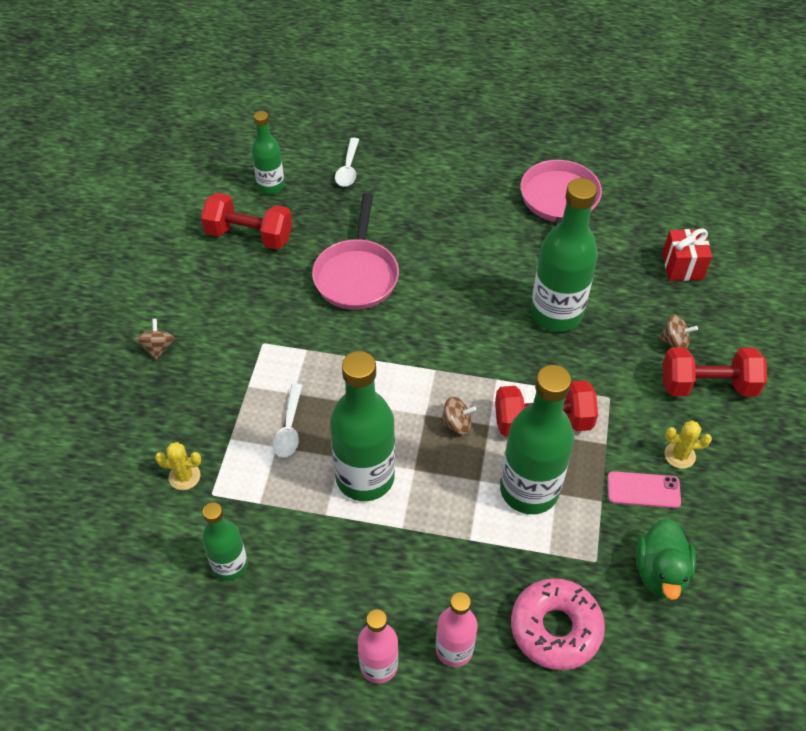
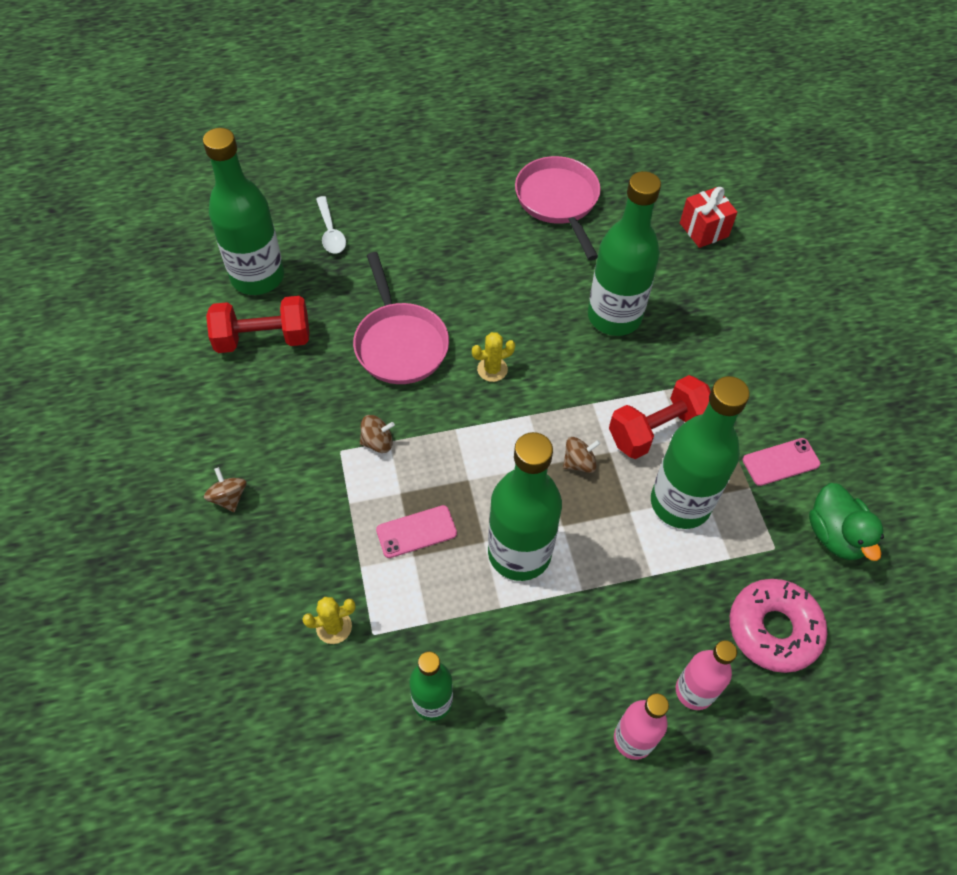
camera: 25 degrees left, 5 degrees up
green bottle [252,111,284,194] -> green bottle [203,128,284,295], size x1.74
white spoon [272,384,302,458] -> pink phone [376,505,457,558]
brown spinning top [659,314,698,349] -> brown spinning top moved to [360,415,395,453]
red dumbbell [663,348,767,396] -> none
yellow cactus [665,421,712,469] -> yellow cactus moved to [472,332,515,382]

